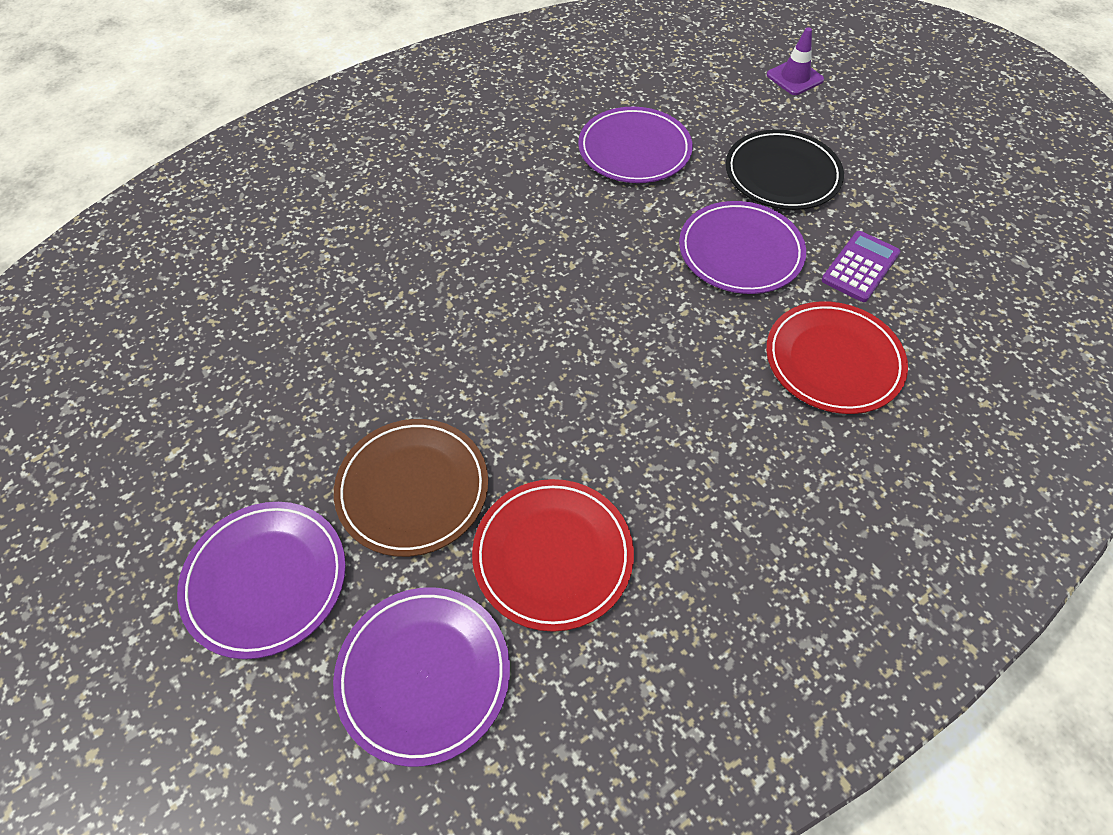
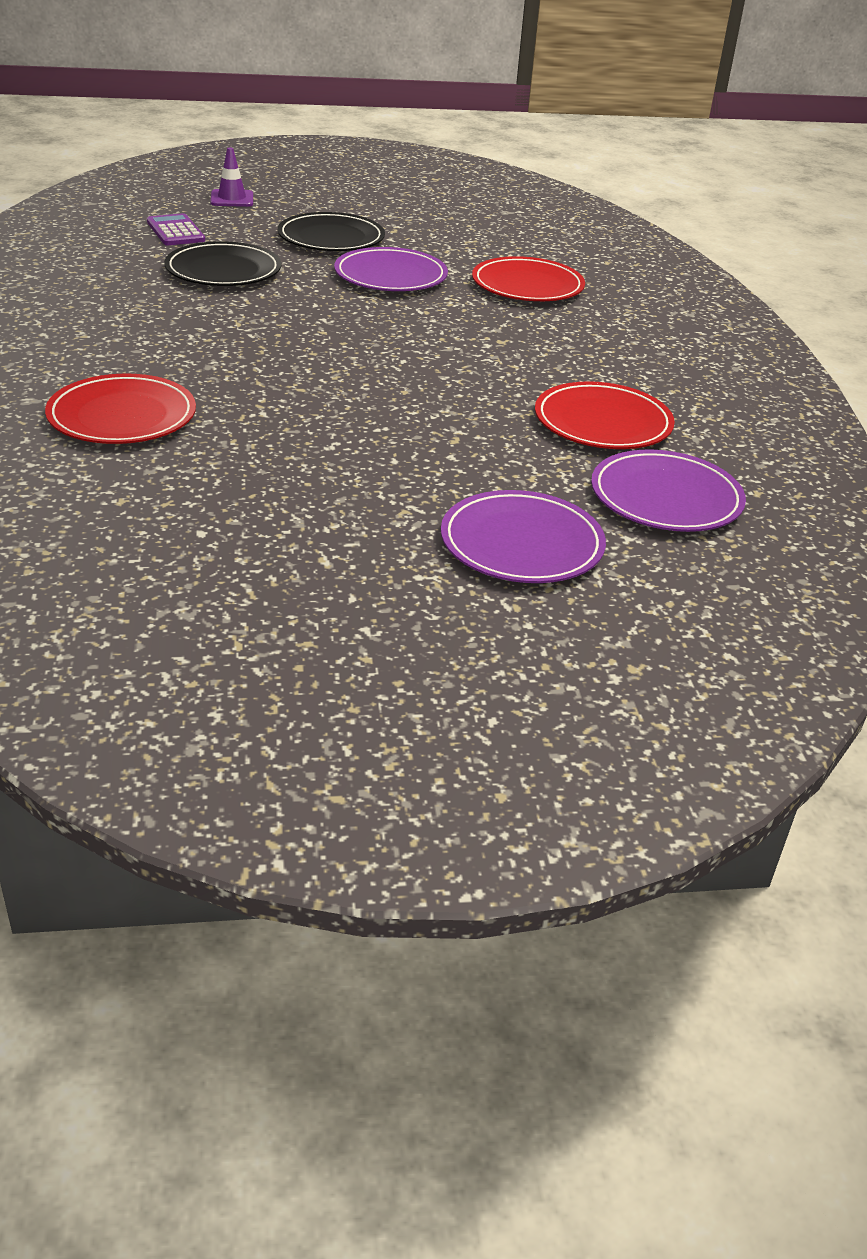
camera: 65 degrees left, 20 degrees down
brown plate [334,419,488,557] -> none
purple plate [578,107,693,183] -> black plate [164,241,281,286]
purple calculator [822,231,901,302] -> purple calculator moved to [147,213,205,245]
none -> red plate [45,374,196,444]

